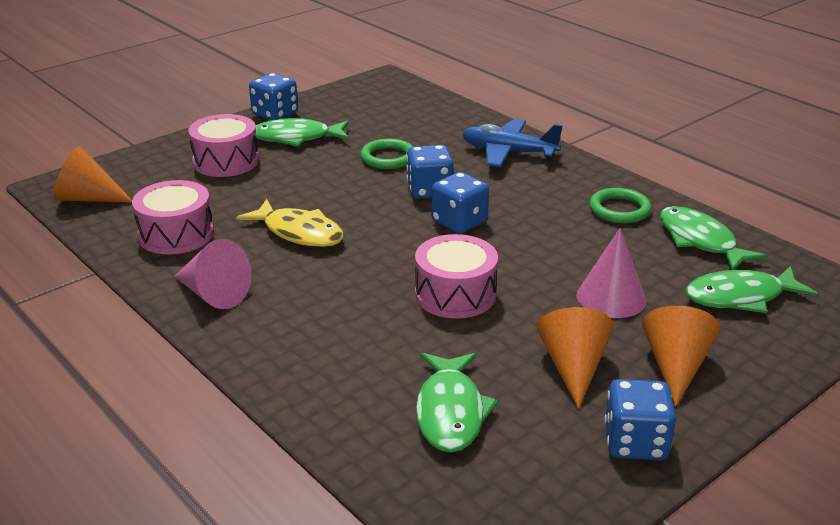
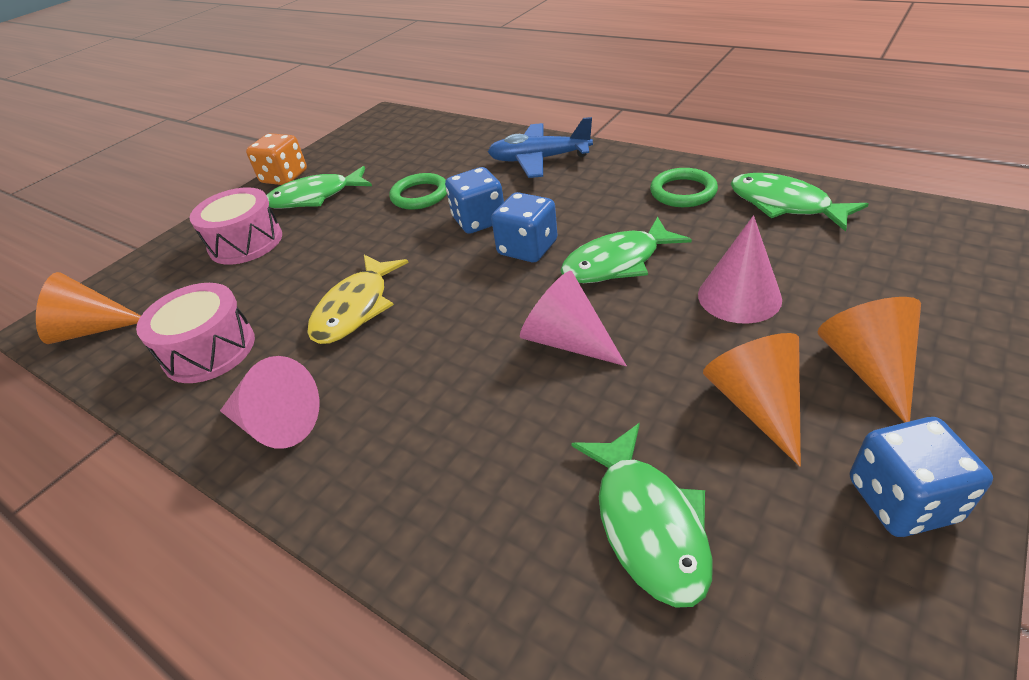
camera: 10 degrees left, 10 degrees up
yellow fish [236,199,344,247] -> yellow fish turned 90 degrees clockwise [307,255,409,344]
blue dice [249,73,298,120] -> orange dice [246,133,307,185]
pink drum [415,234,498,319] -> pink cone [520,271,627,366]
green fish [685,266,818,313] -> green fish moved to [560,217,692,283]

